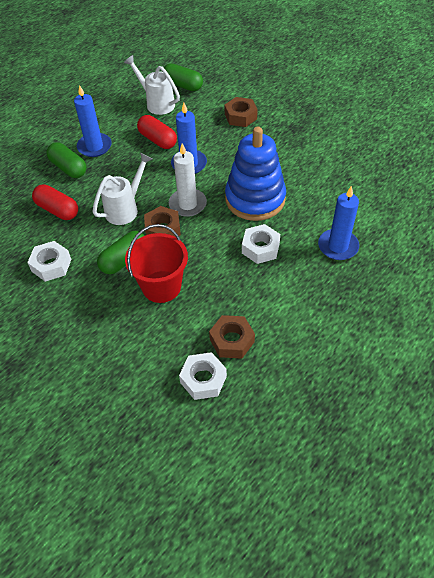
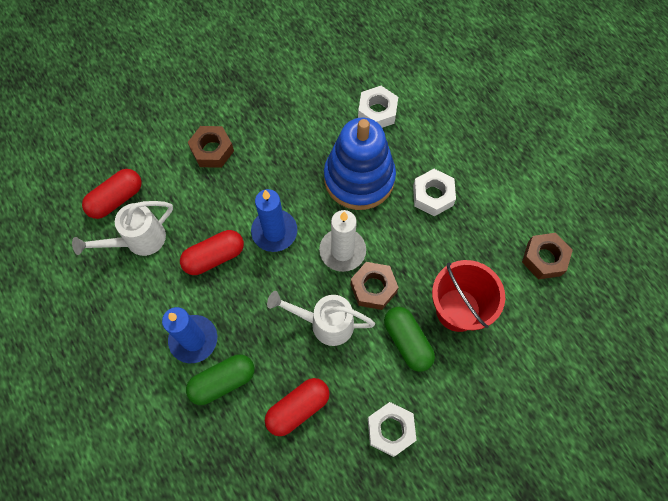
camera: 75 degrees left, 15 degrees up
white watering can [92,152,152,225] -> white watering can turned 45 degrees counterclockwise [267,291,375,346]
green capsule [164,63,203,91] -> red capsule [82,169,142,219]
white nut [179,352,227,400] -> white nut moved to [358,86,398,128]
blue candle [318,186,359,260] -> none

